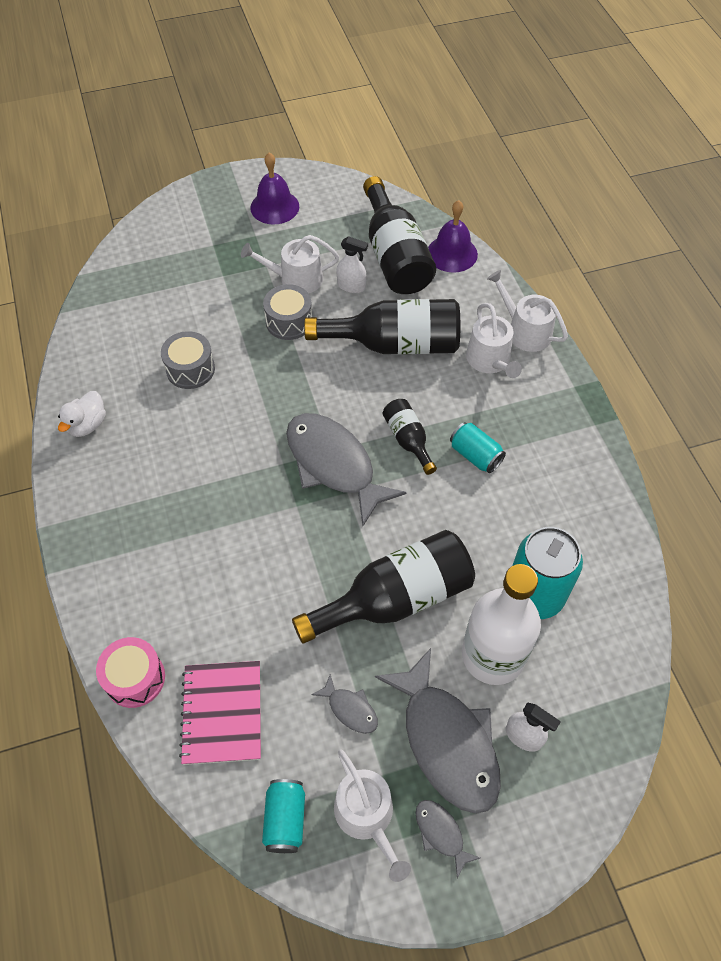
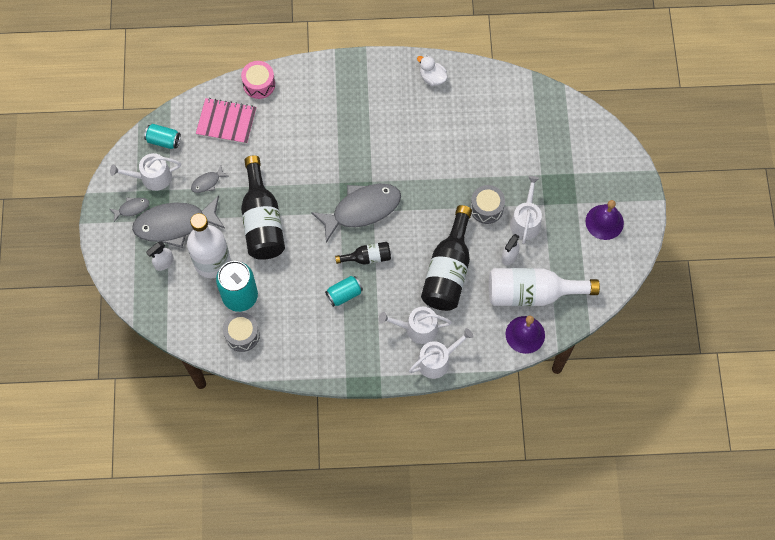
camera: 105 degrees right, 10 degrees up
grey drum [161,331,215,389] -> grey drum moved to [223,312,260,352]
black bottle [363,176,436,294] -> white bottle [489,268,600,306]

